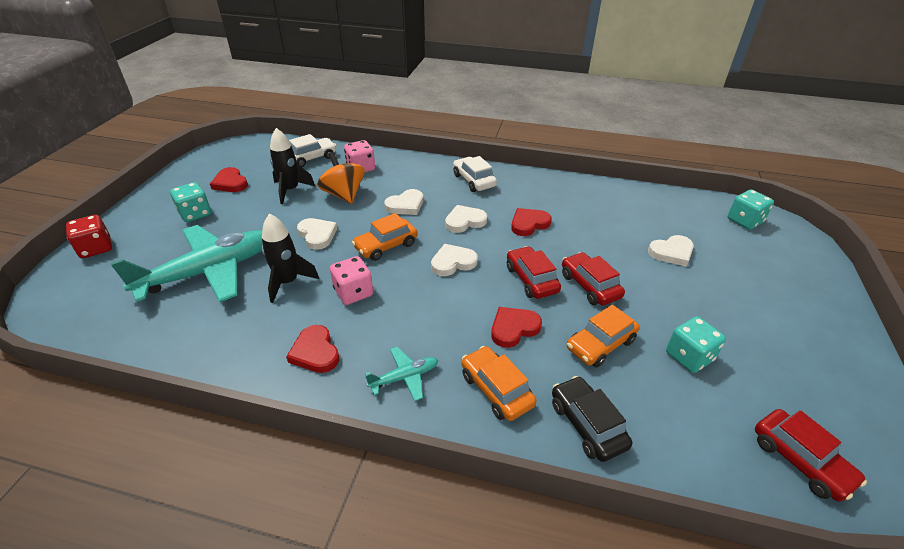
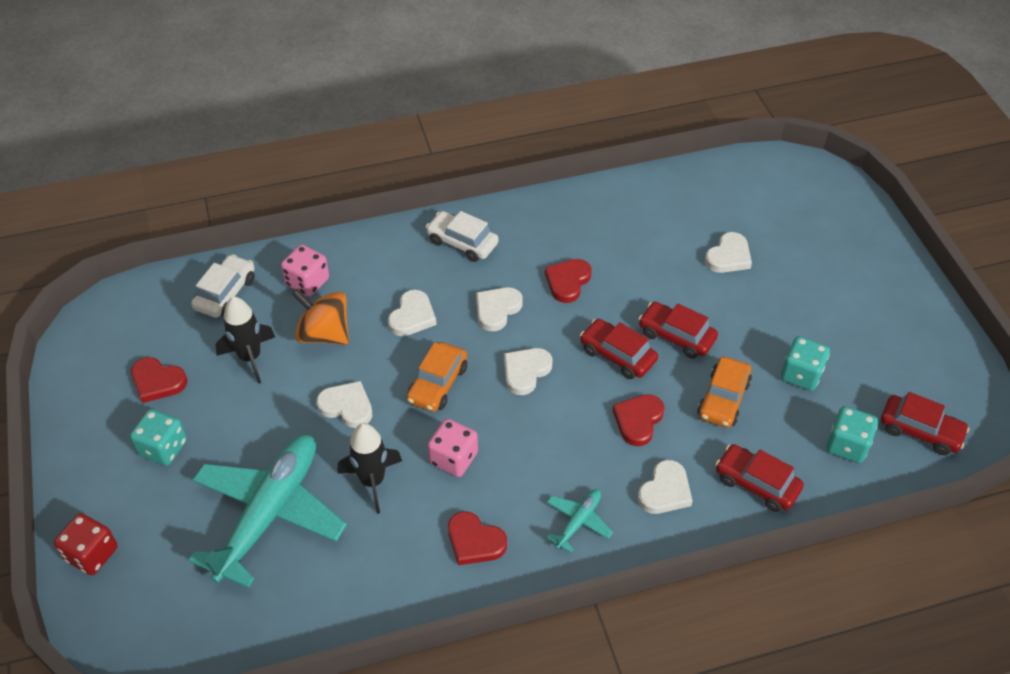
camera: 30 degrees left, 10 degrees up
orange car [462,346,537,421] -> white heart [638,460,693,514]
black car [552,376,632,462] -> red car [715,444,804,512]
turquoise dice [728,189,774,230] -> turquoise dice moved to [826,406,878,463]

